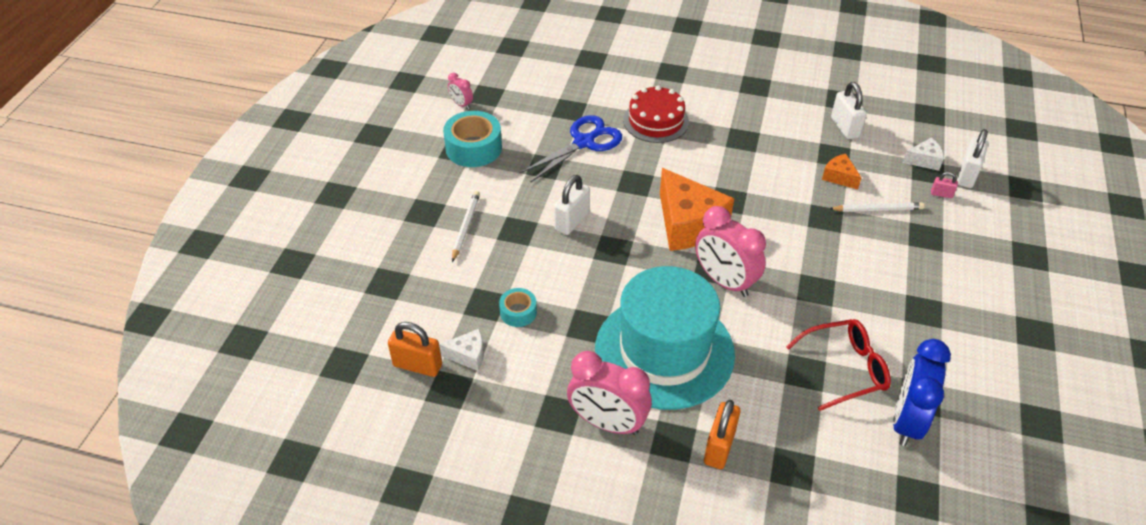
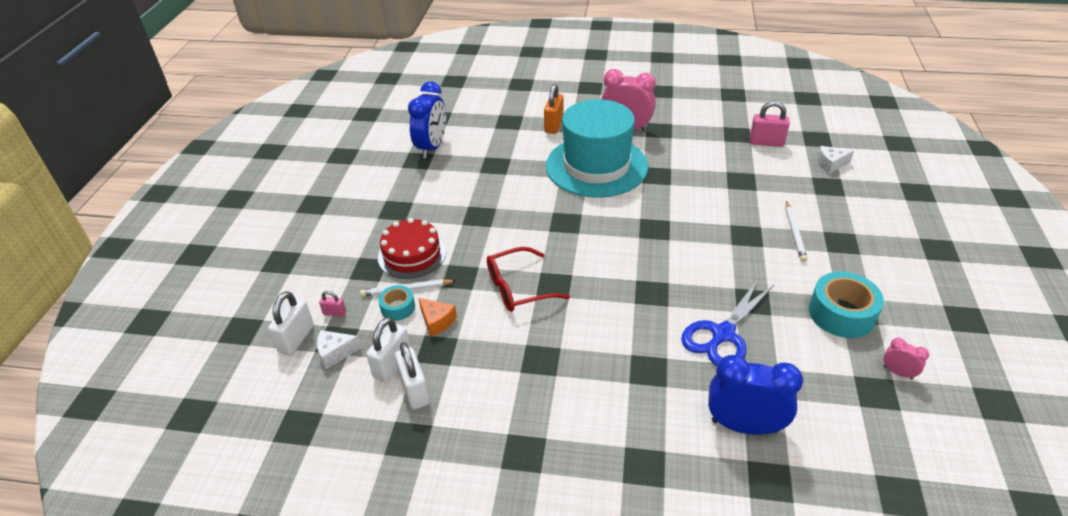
camera: 175 degrees right, 5 degrees down
orange padlock [388,322,442,377] -> pink padlock [750,101,790,147]
white cheese [439,329,484,371] -> white cheese moved to [817,146,854,174]
turquoise tape [499,288,537,327] -> turquoise tape moved to [378,285,415,321]
white padlock [554,175,590,235] -> white padlock moved to [366,317,411,383]
red cake [623,85,689,143] -> red cake moved to [378,218,446,279]
orange cheese [660,168,734,251] -> none
pink clock [695,206,766,297] -> none
red glasses [786,319,891,411] -> red glasses moved to [487,247,570,312]
none -> blue clock [708,355,803,435]

